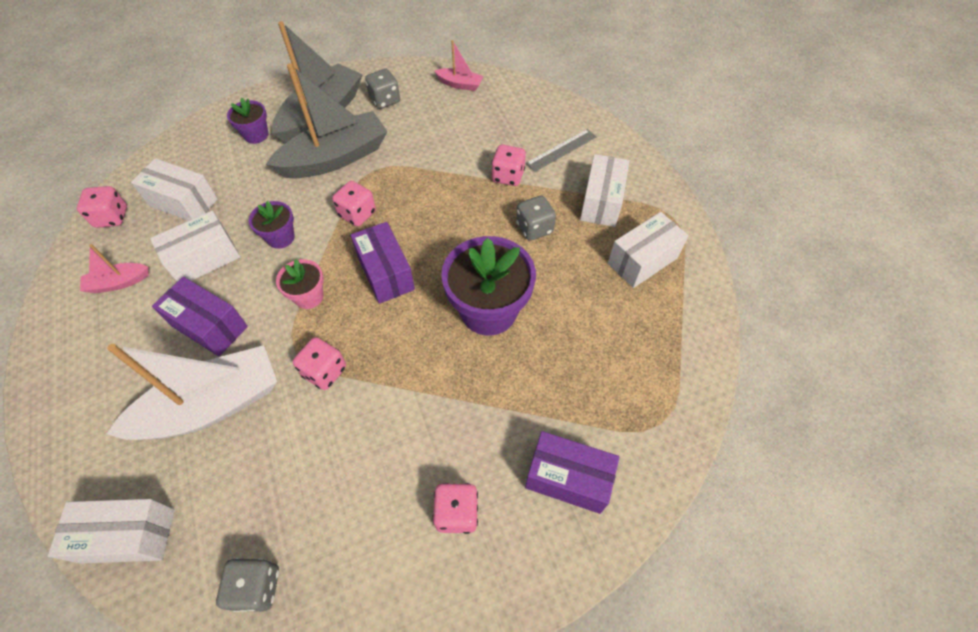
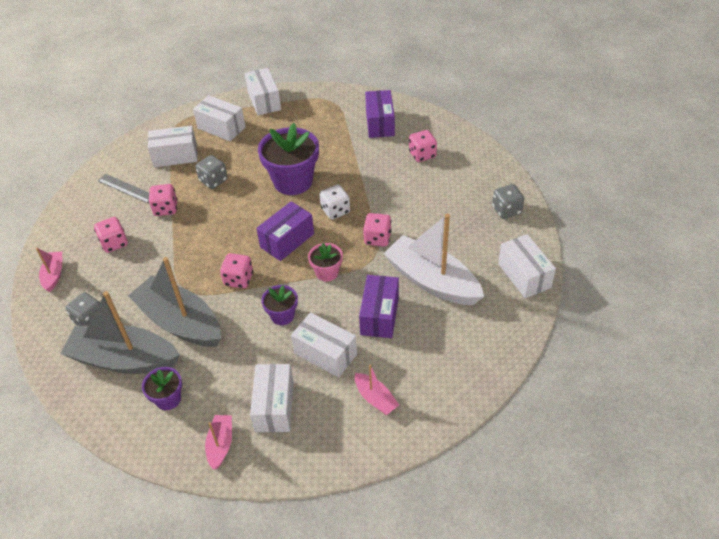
camera: 110 degrees left, 10 degrees down
pink dice [77,186,127,228] -> pink dice moved to [94,217,128,253]
none -> pink boat [205,415,232,470]
none -> white box [245,68,281,116]
none -> white dice [320,185,350,220]

